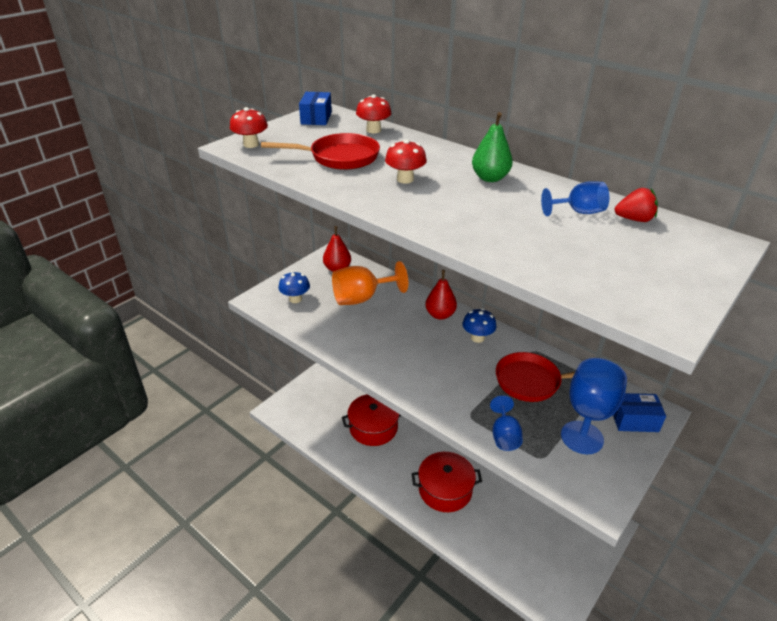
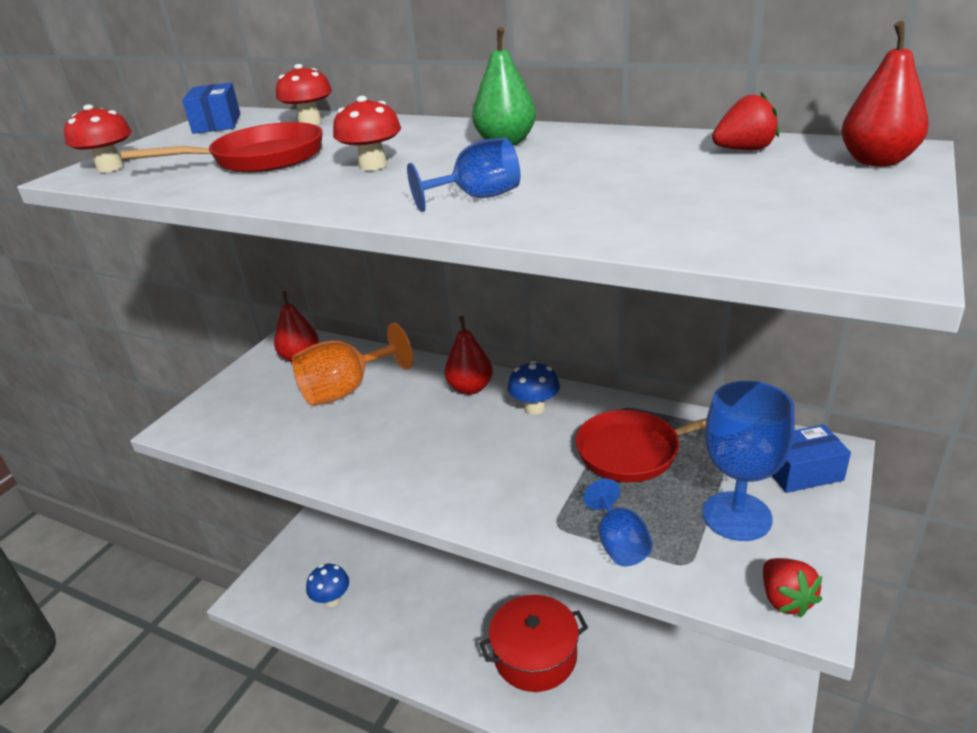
camera: 10 degrees left, 5 degrees down
blue mushroom [278,271,310,303] -> blue mushroom moved to [306,564,349,607]
red pot [342,394,402,446] -> none
blue goblet [541,181,609,216] -> blue goblet moved to [407,138,520,212]
none -> red strawberry [763,558,822,618]
none -> red pear [841,21,929,167]

